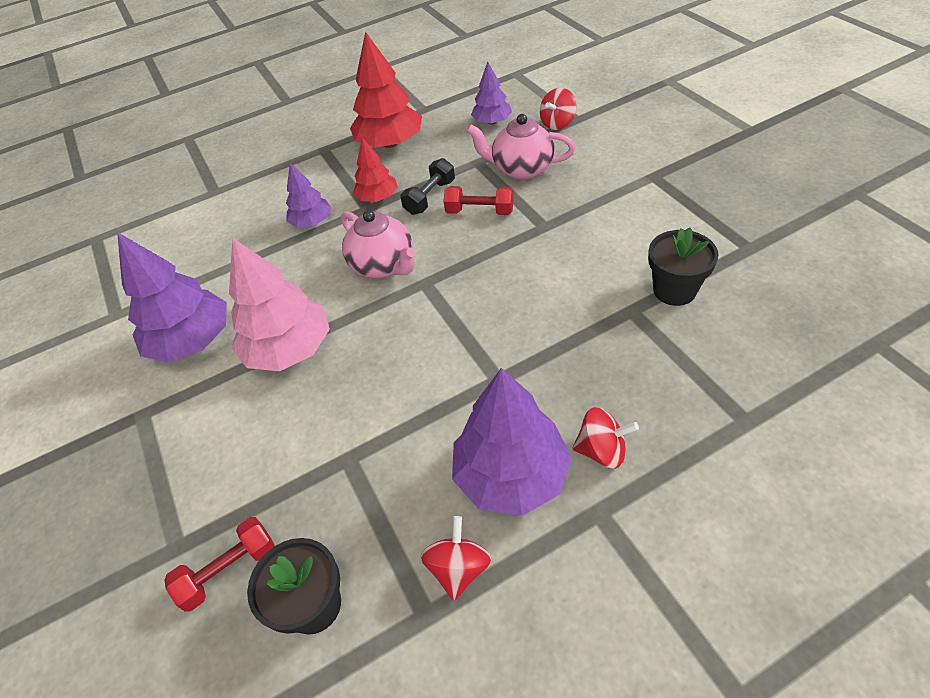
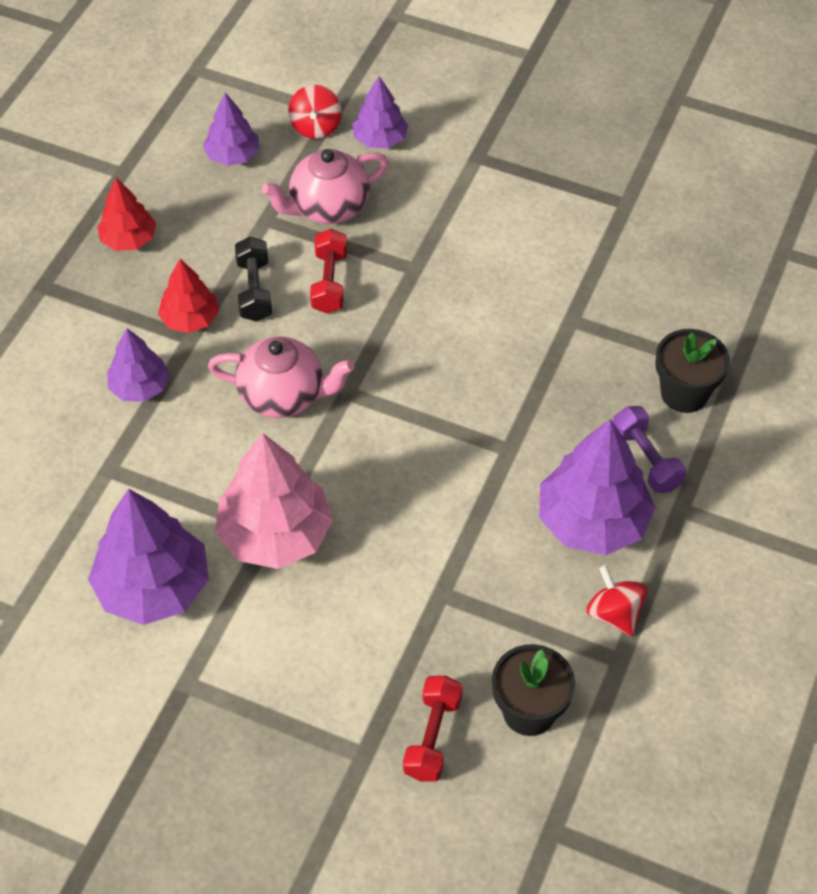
camera: 45 degrees left, 5 degrees up
red tree [350,31,422,148] -> red tree [97,178,156,251], size x0.57
red dumbbell [443,186,514,215] -> red dumbbell turned 60 degrees counterclockwise [310,229,347,314]
red spinning top [572,407,639,469] -> purple dumbbell [613,406,686,493]
black flower pot [648,227,719,306] -> black flower pot moved to [655,329,730,413]
none -> purple tree [352,76,408,148]

